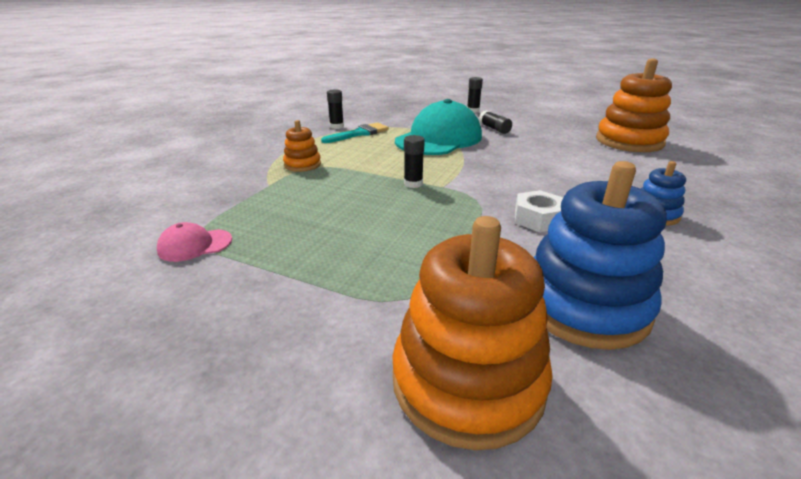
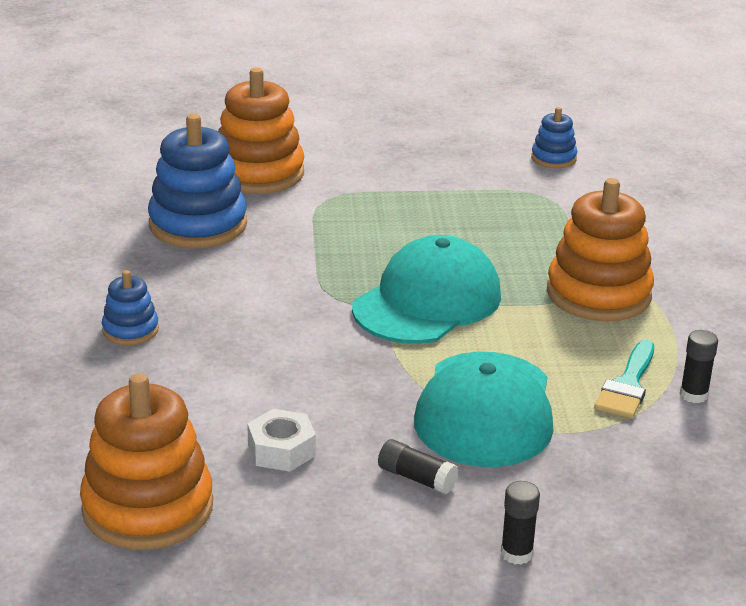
camera: 150 degrees right, 0 degrees up
pink cap [157,222,232,262] -> none
orange stacking toy [283,120,321,172] -> orange stacking toy [547,178,654,321], size x1.97
black glue stick [404,135,425,188] -> turquoise cap [352,235,501,344]
white nut [515,190,563,232] -> white nut moved to [247,409,316,472]
none -> blue stacking toy [531,107,577,168]

